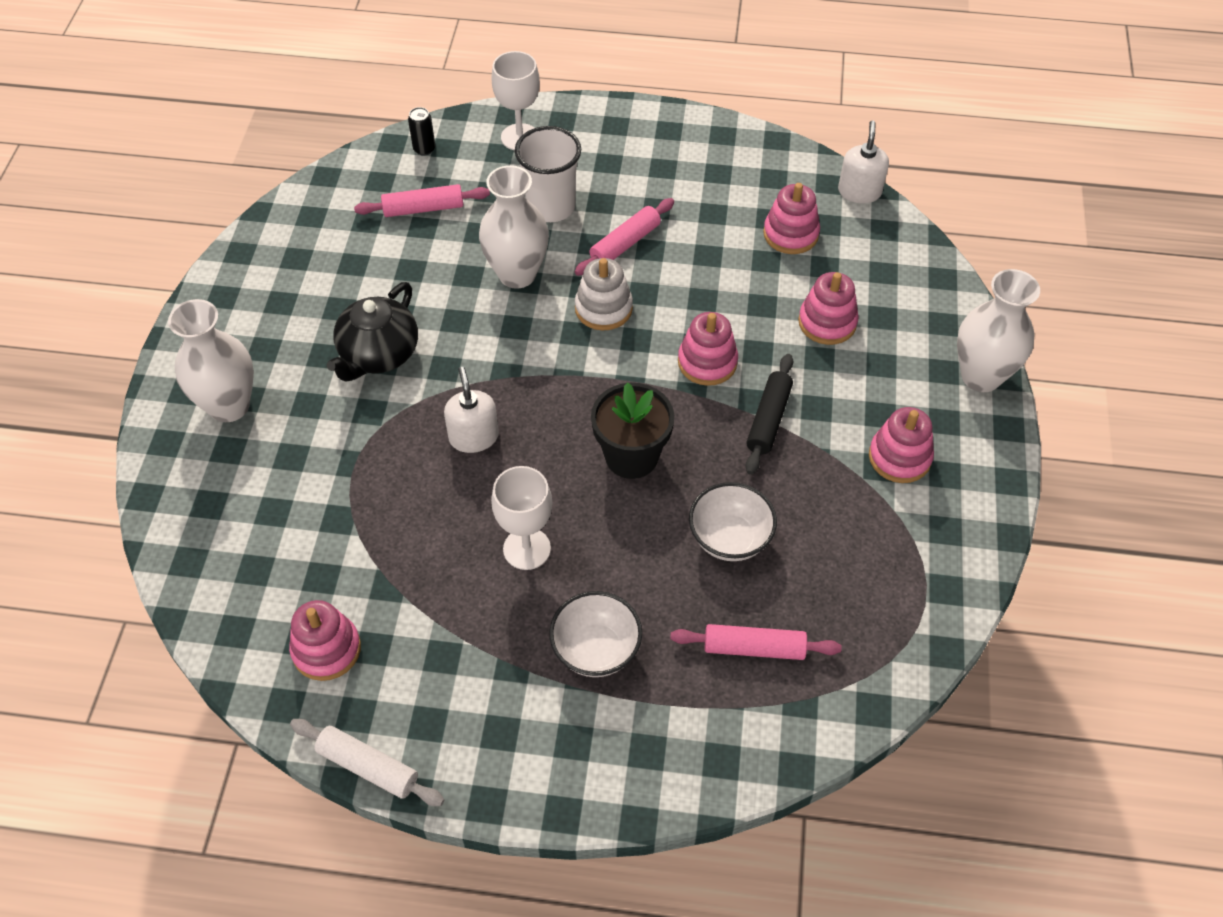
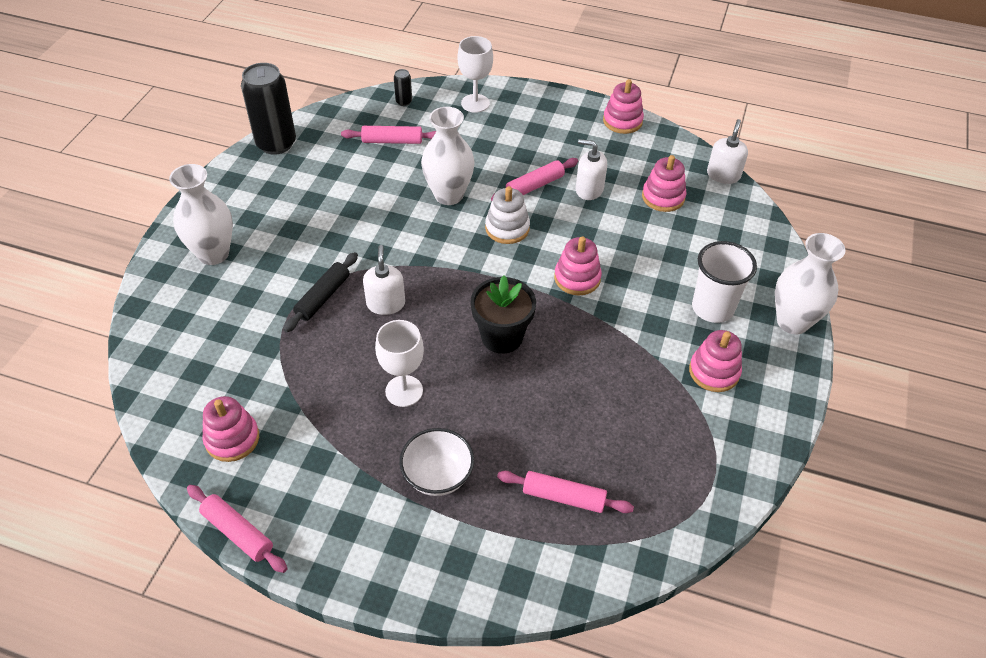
camera: 10 degrees right, 5 degrees down
white rolling pin [290,719,444,806] -> pink rolling pin [187,485,288,573]
black teapot [327,282,418,382] -> none
white cup [515,126,581,222] -> white cup moved to [692,241,757,323]
white bowl [689,482,777,561] -> none
black rolling pin [746,354,793,475] -> black rolling pin moved to [283,252,358,333]
pink stacking toy [798,272,859,345] -> pink stacking toy moved to [603,79,644,134]
none -> black can [241,63,296,155]
none -> white soap dispenser [576,139,607,200]

